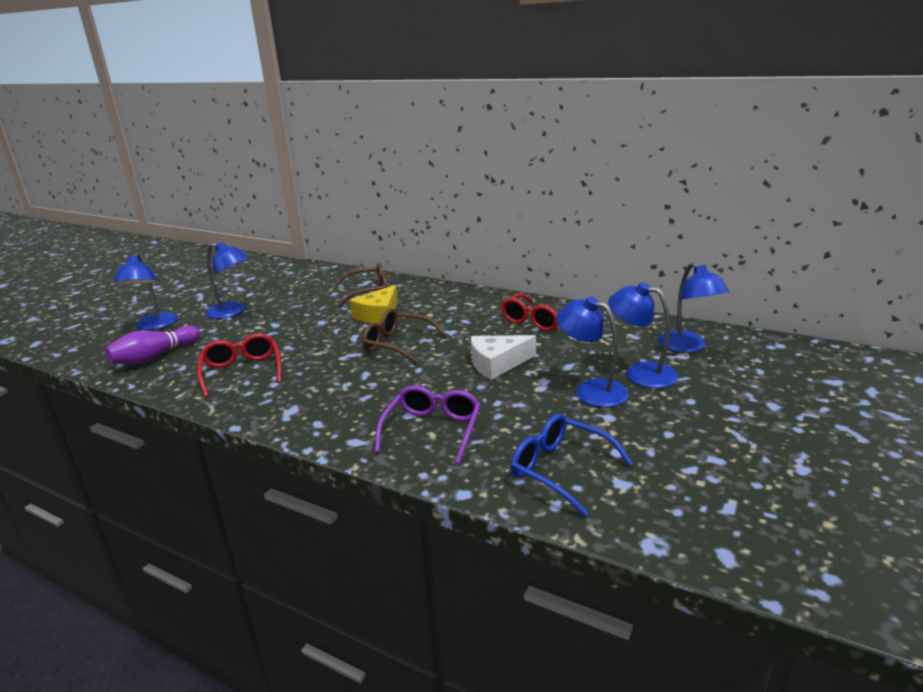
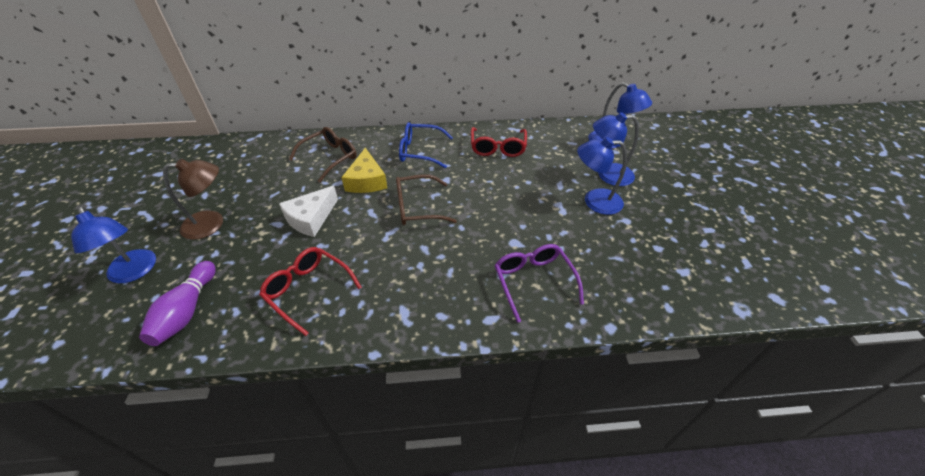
camera: 35 degrees left, 20 degrees up
blue lamp [205,242,248,319] -> brown lamp [163,159,223,240]
white cheese [471,335,536,380] -> white cheese moved to [279,186,338,237]
blue glasses [511,414,633,516] -> blue glasses moved to [399,122,453,168]

